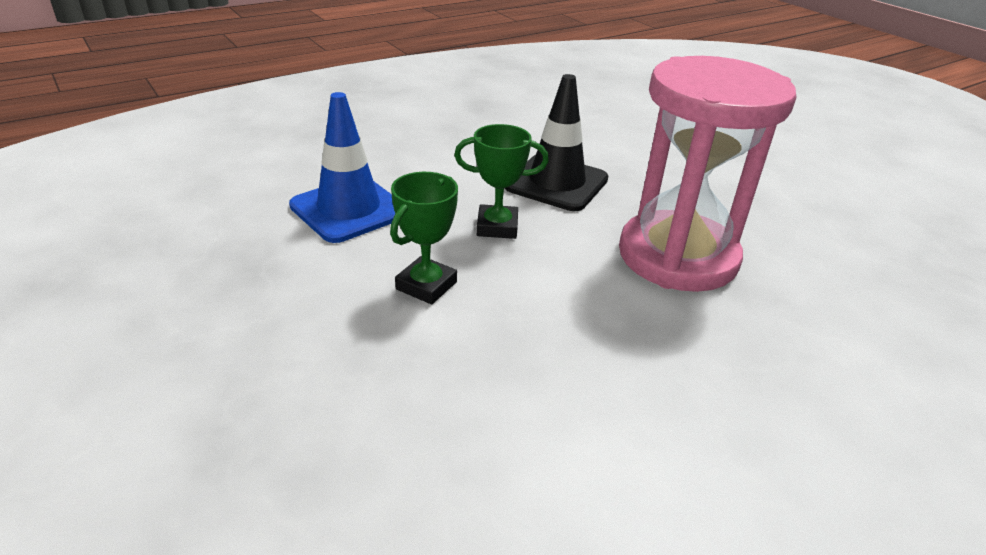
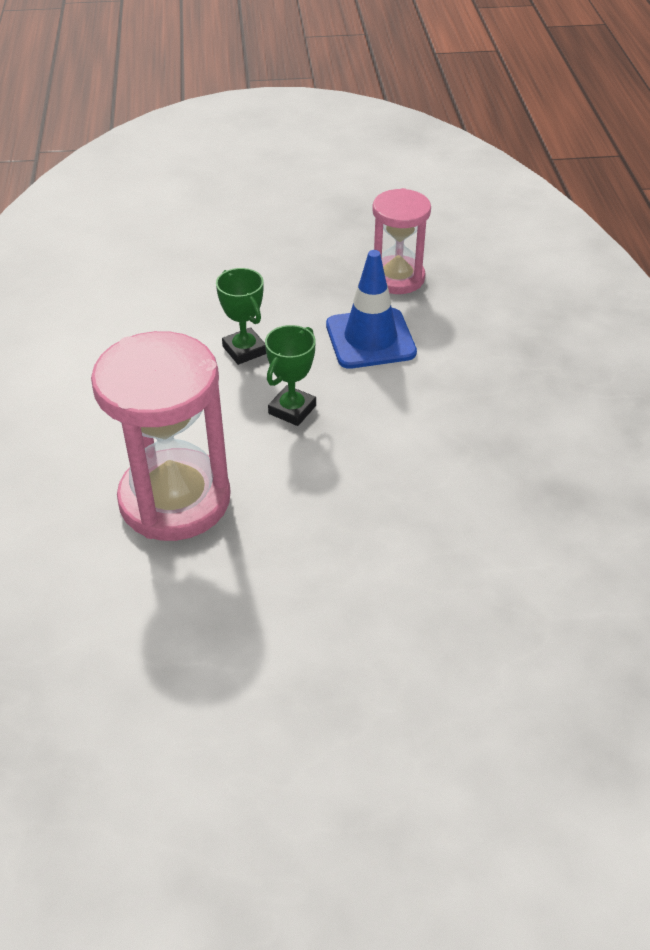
camera: 120 degrees right, 10 degrees up
black traffic cone [505,74,608,211] -> none
none -> pink hourglass [372,188,431,294]

